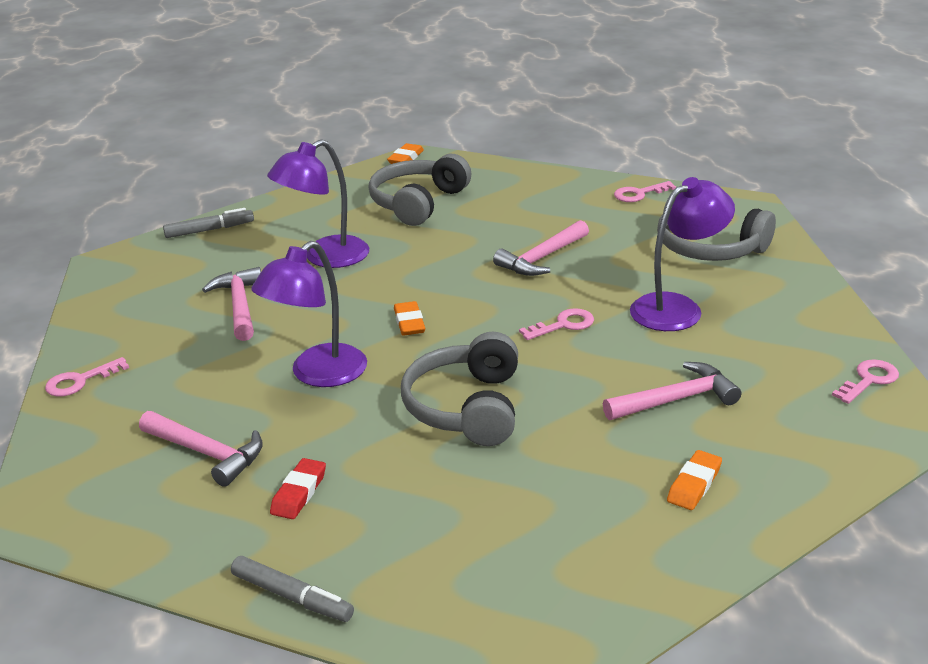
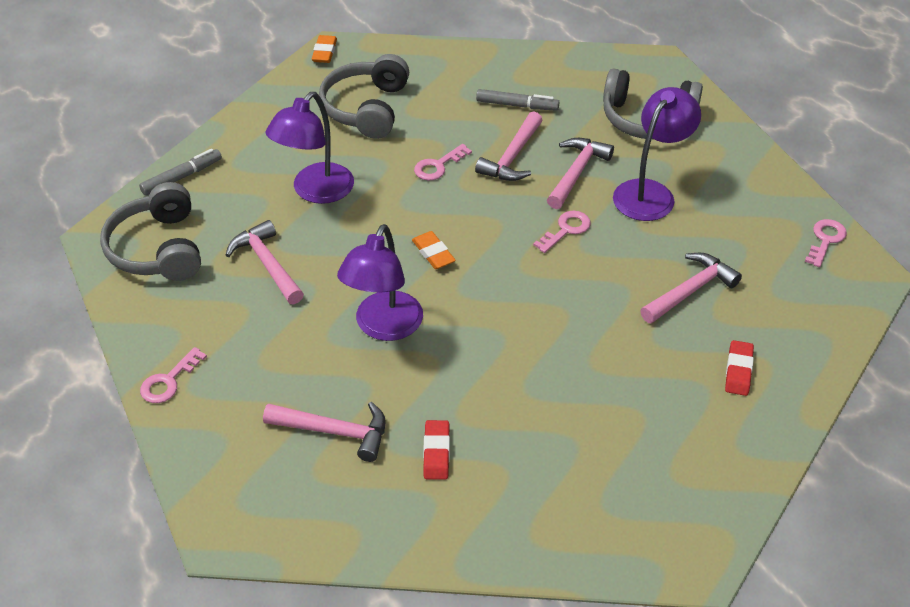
camera: 20 degrees left, 15 degrees up
grey marker [231,556,354,622] -> grey marker moved to [476,89,559,111]
grey headphones [401,332,518,446] -> grey headphones moved to [100,182,201,281]
pink key [614,181,676,202] -> pink key moved to [414,144,472,181]
orange eraser [667,450,722,510] -> red eraser [725,340,754,396]
none -> pink hammer [547,138,614,209]

